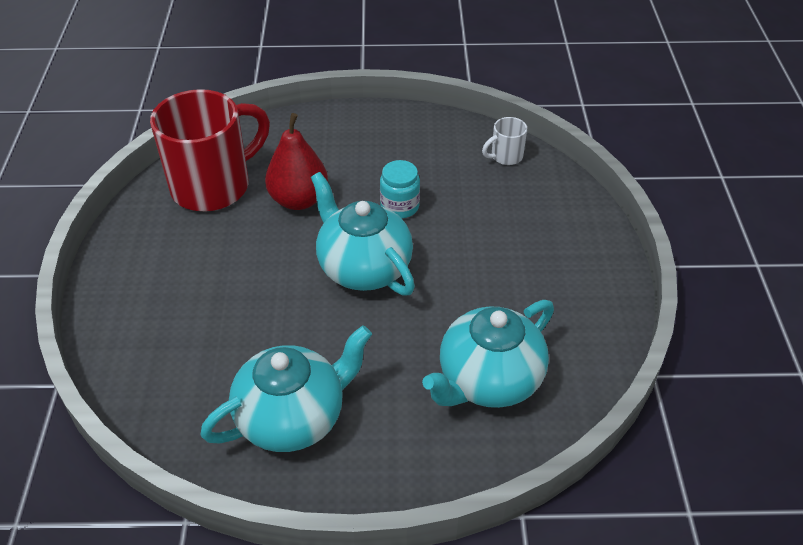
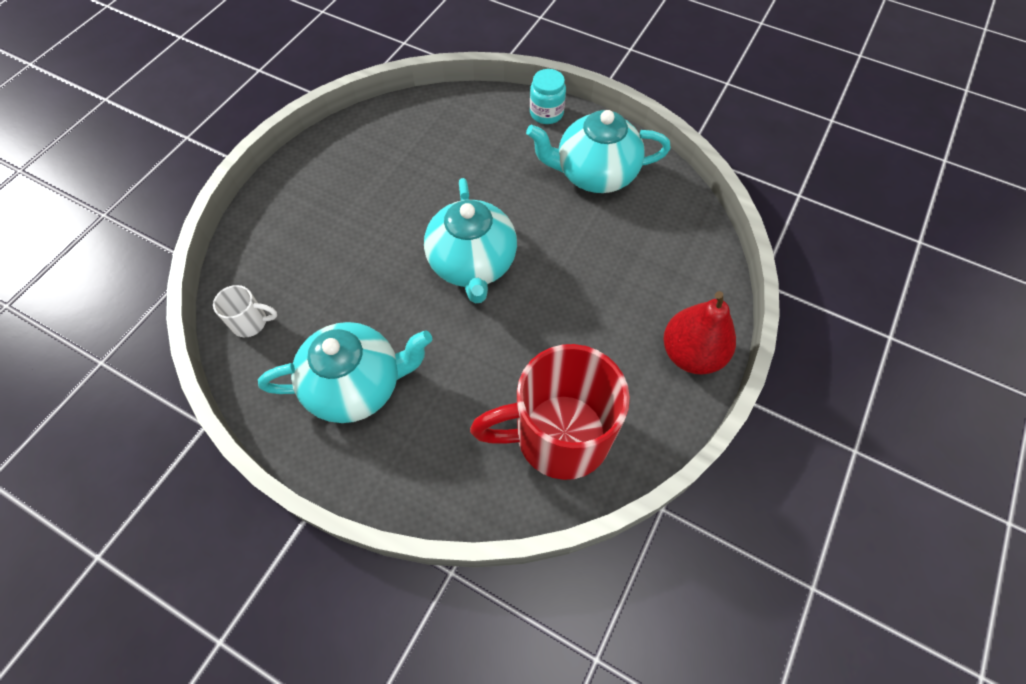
camera: 150 degrees left, 15 degrees up
red pear [265,113,328,210] -> red pear moved to [663,291,736,375]
turquoise jar [380,160,420,218] -> turquoise jar moved to [530,69,566,124]
turquoise teapot [422,300,554,408] -> turquoise teapot moved to [258,322,433,423]

